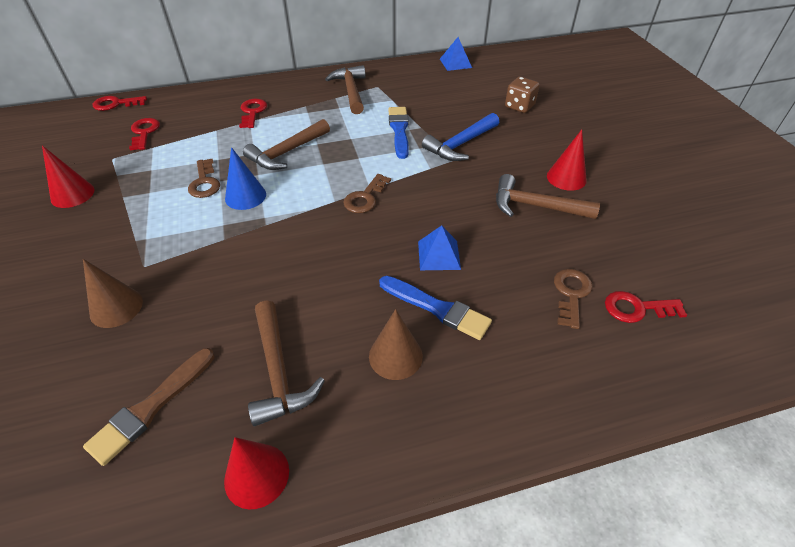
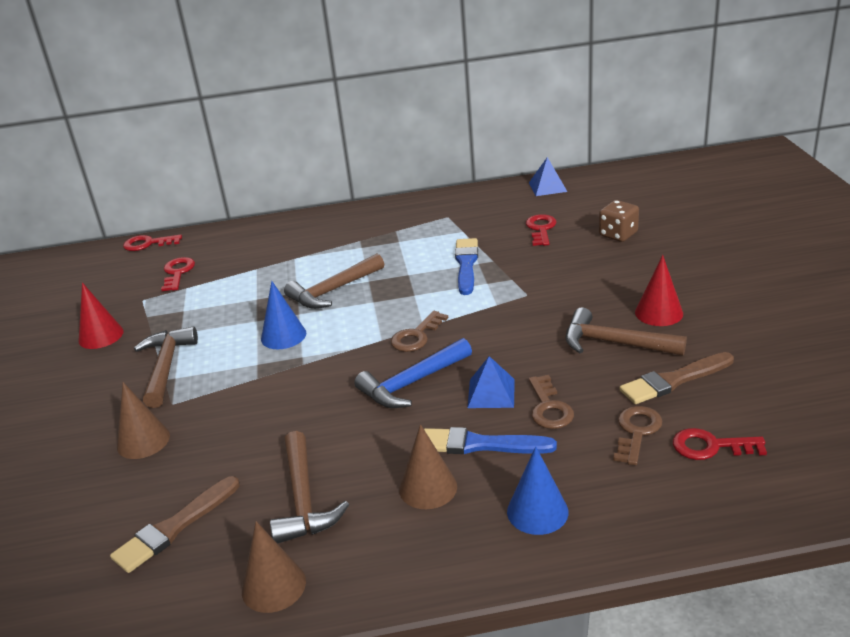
camera: 10 degrees right, 15 degrees down
brown key [188,159,220,198] -> brown key moved to [529,375,574,429]
red cone [224,437,289,509] -> brown cone [242,521,306,613]
red key [239,99,267,128] -> red key moved to [525,214,557,246]
brown hammer [325,65,366,114] -> brown hammer moved to [134,326,198,408]
blue brush [379,276,492,340] -> blue brush turned 150 degrees clockwise [424,427,557,454]
blue hammer [422,113,499,161] -> blue hammer moved to [354,338,472,408]
none -> blue cone [507,446,569,535]
none -> brown brush [619,352,734,404]

